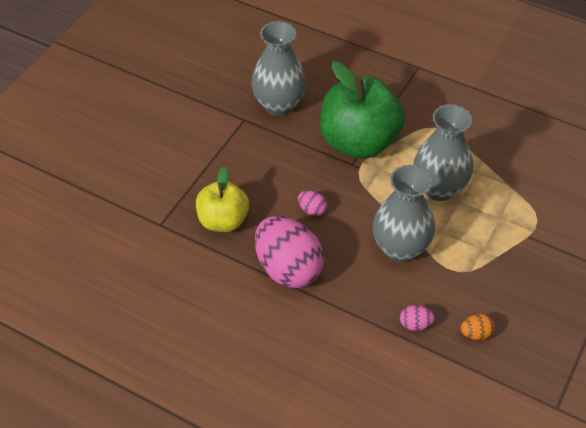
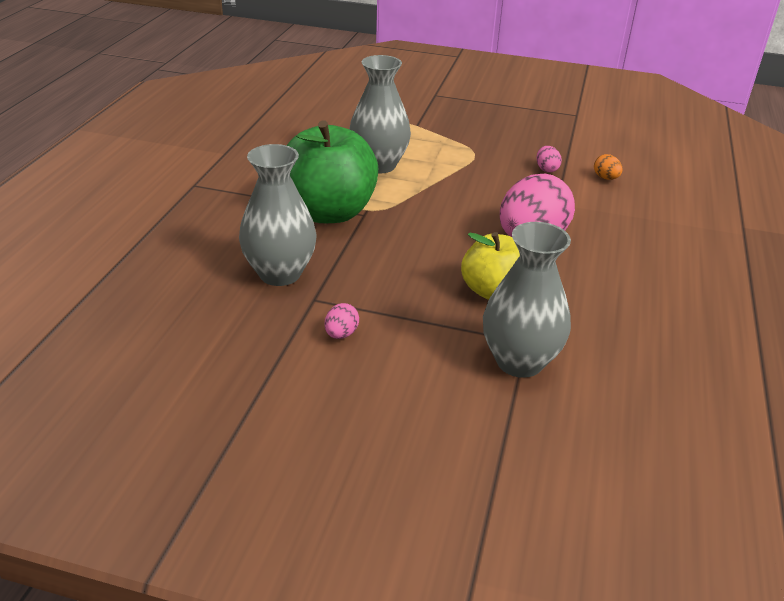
camera: 105 degrees left, 15 degrees down
pink egg [298,191,327,216] -> pink egg moved to [324,303,359,339]
grey vase [373,165,435,262] -> grey vase moved to [483,222,571,378]
orange egg [460,314,495,340] -> orange egg moved to [594,154,622,180]

